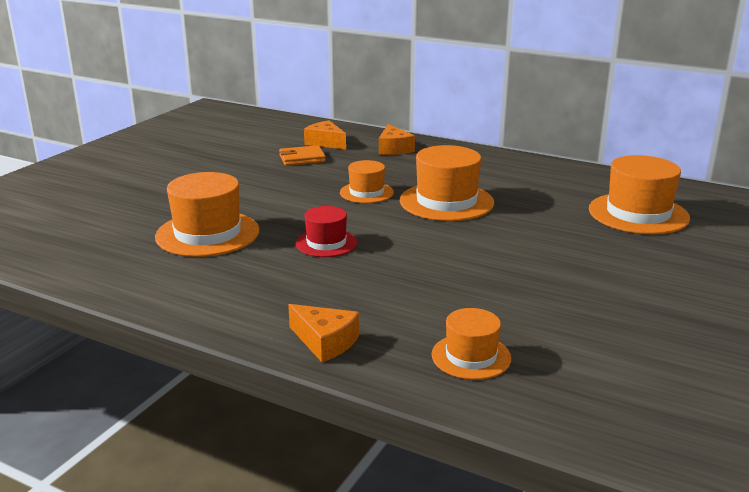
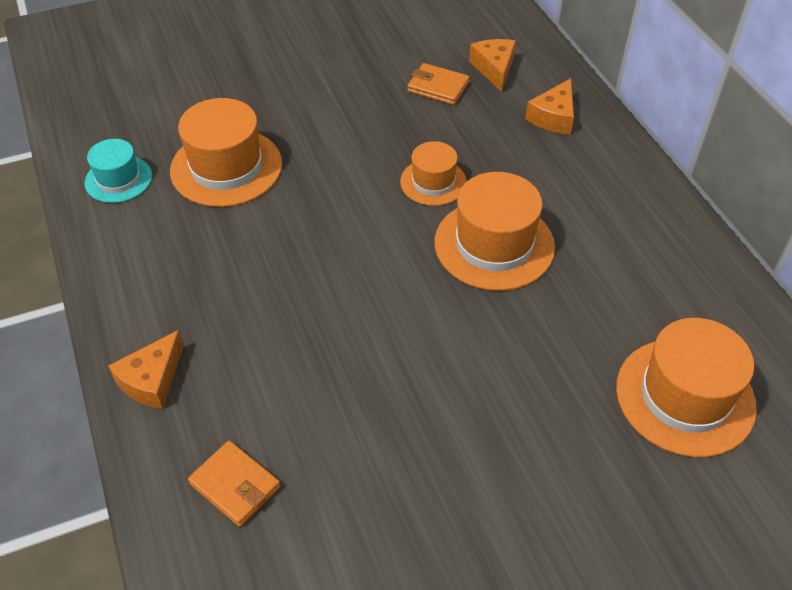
camera: 40 degrees right, 25 degrees up
orange cheese [288,304,359,362] -> orange cheese turned 45 degrees clockwise [108,330,184,409]
red hat [296,206,357,257] -> none
orange hat [432,308,511,380] -> orange wallet [188,441,280,527]
none -> turquoise hat [85,139,152,203]

